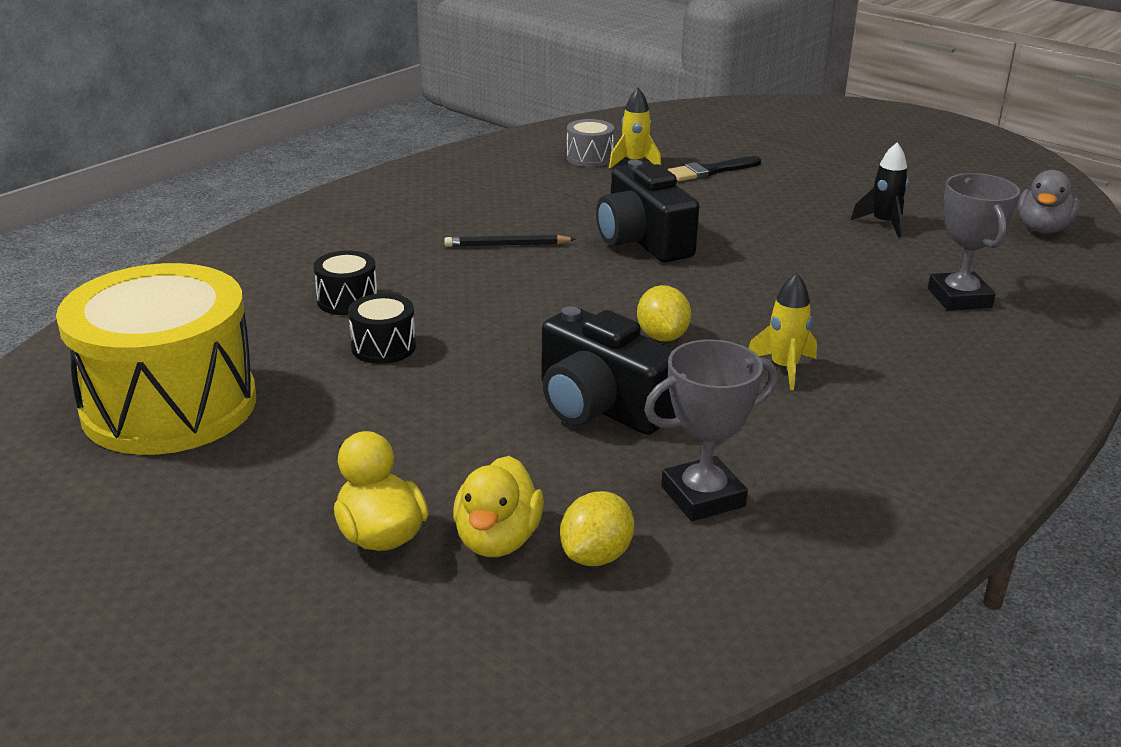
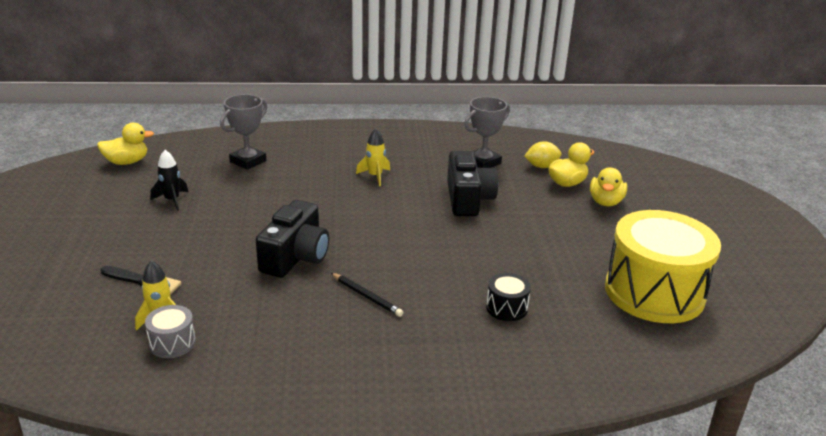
camera: 135 degrees left, 0 degrees up
black drum [348,293,416,364] -> none
yellow lemon [637,285,691,342] -> none
grey trophy [644,339,778,521] -> grey trophy turned 60 degrees counterclockwise [464,97,510,168]
grey duck [1018,170,1080,234] -> yellow duck [97,123,154,165]

